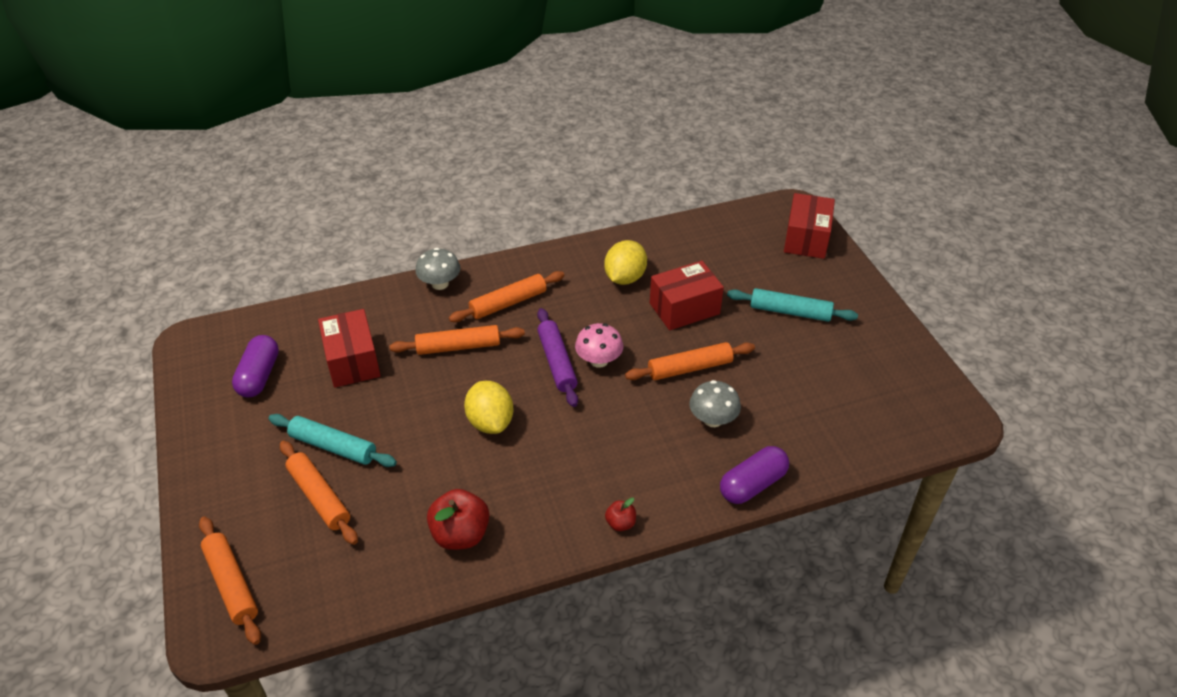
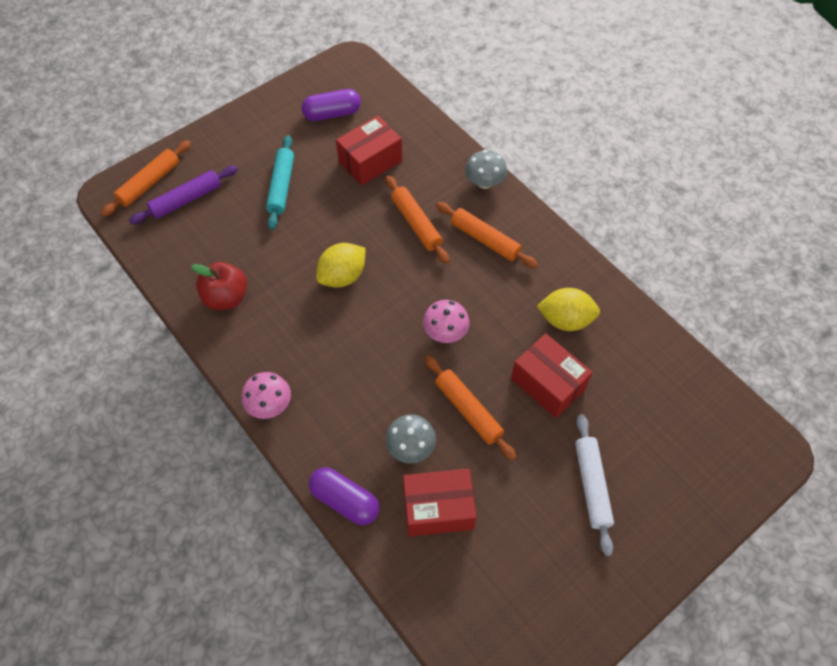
camera: 70 degrees right, 15 degrees up
orange rolling pin [280,441,358,545] -> none
purple rolling pin [537,308,578,407] -> purple rolling pin moved to [129,166,238,224]
red apple [605,498,636,531] -> pink mushroom [241,372,291,419]
turquoise rolling pin [727,288,858,322] -> white rolling pin [575,414,614,556]
red box [784,193,835,259] -> red box moved to [403,468,477,537]

